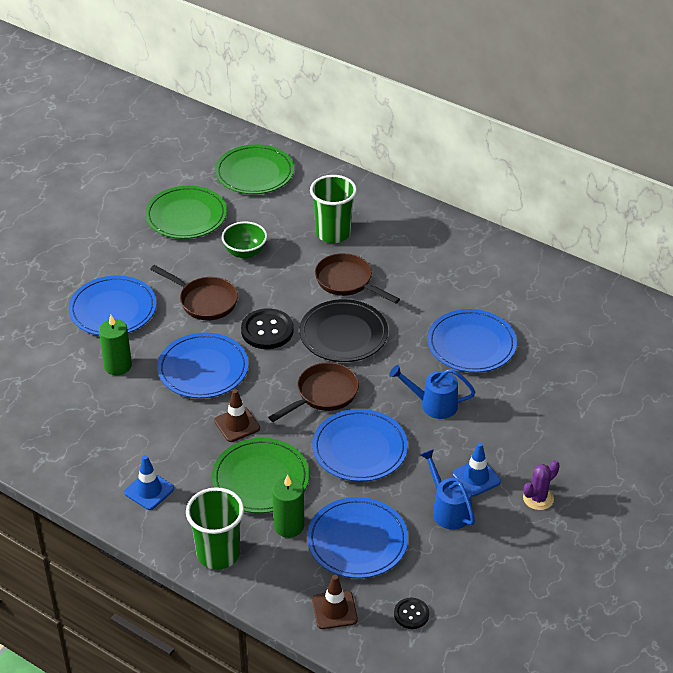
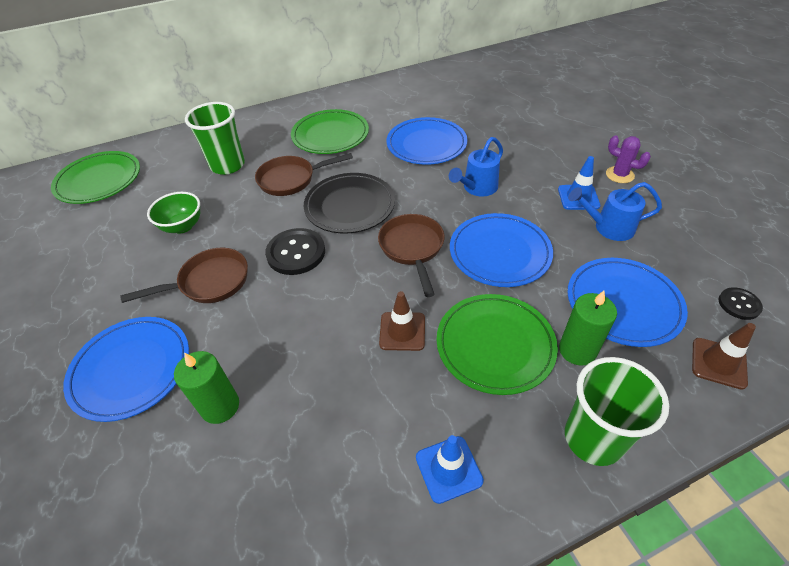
camera: 55 degrees left, 5 degrees up
green plate [145,186,227,239] -> green plate moved to [291,109,369,154]
blue plate [157,333,249,398] -> none
purple cactus [523,460,560,510] -> purple cactus turned 45 degrees counterclockwise [606,136,651,183]

